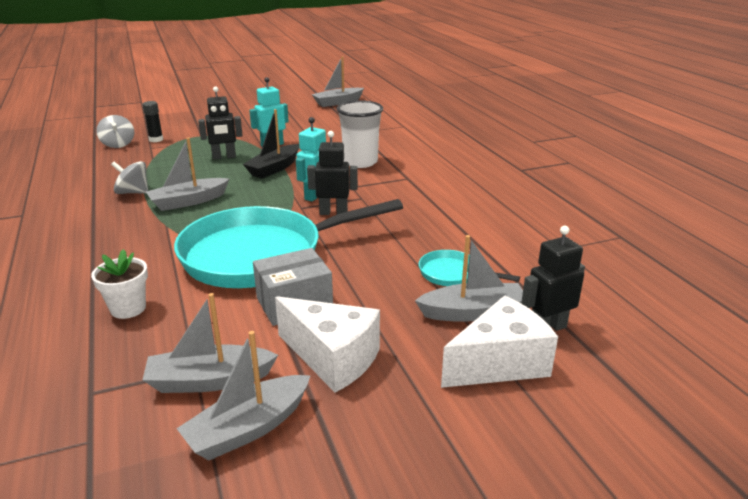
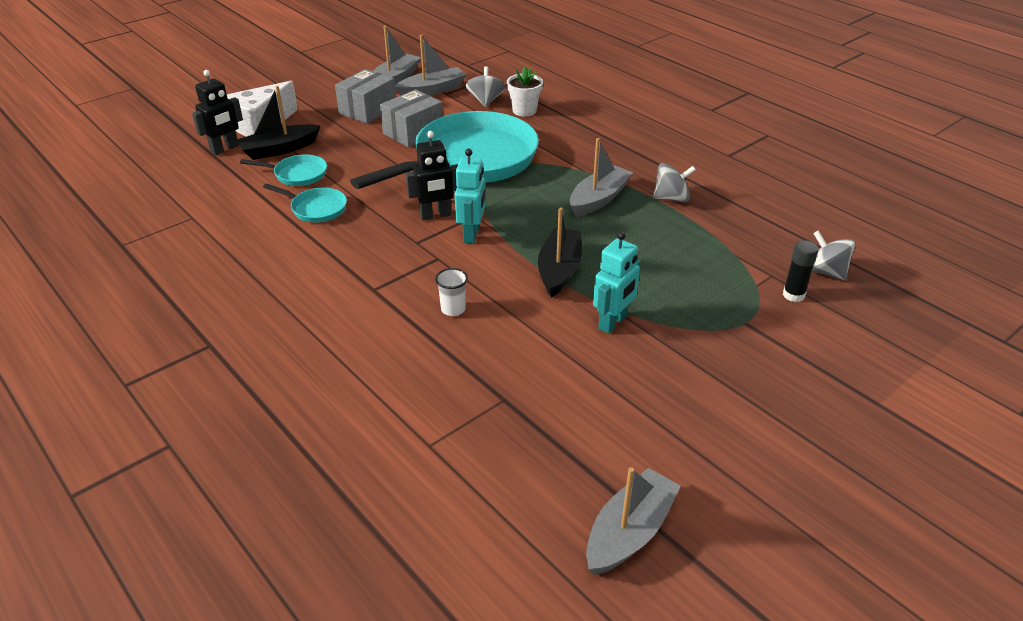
camera: 160 degrees right, 10 degrees up
black robot [198,87,243,160] -> none
white cheese [275,296,380,393] -> grey box [335,69,396,124]
white cup [337,100,383,168] -> white cup [435,268,468,316], size x0.48
grey boat [415,235,523,322] -> black boat [237,86,320,160]
none -> turquoise pan [263,183,347,223]
none -> grey spinning top [466,66,506,107]

